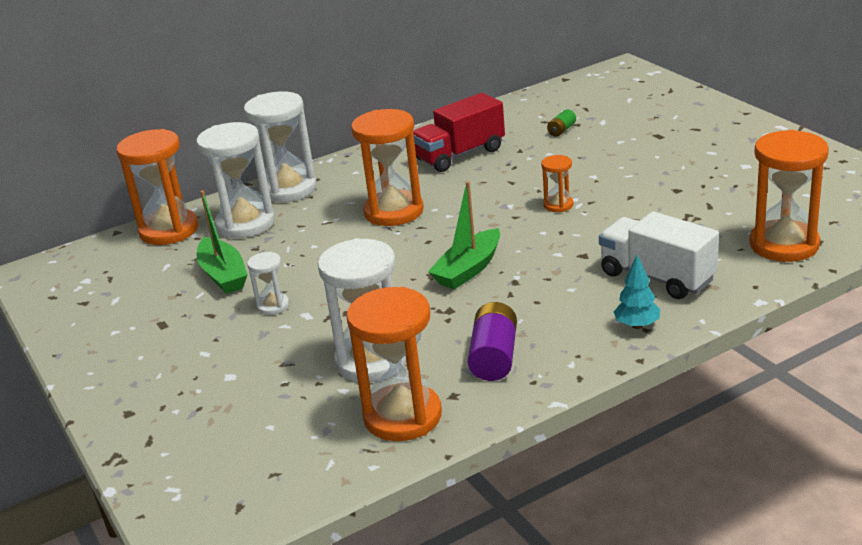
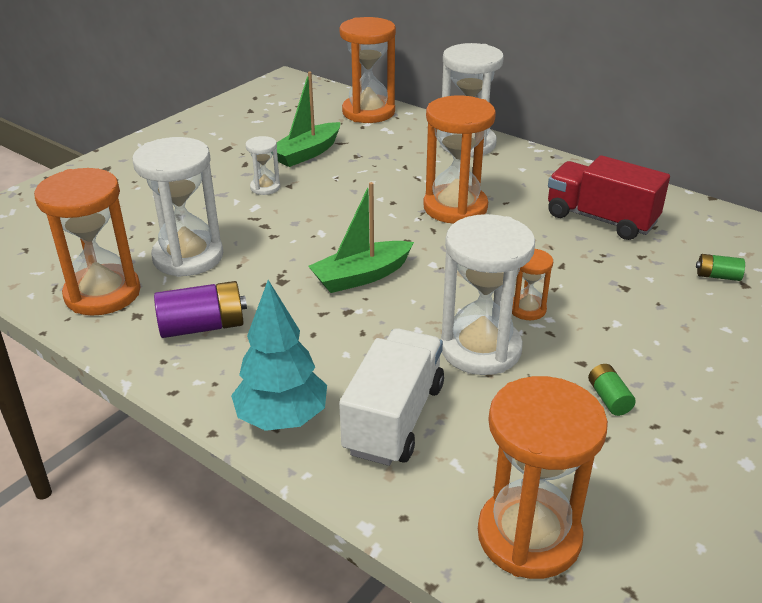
camera: 65 degrees right, 5 degrees up
white hourglass [196,122,275,239] -> white hourglass moved to [441,214,535,375]
green boat [428,181,500,290] -> green boat turned 45 degrees counterclockwise [308,182,414,293]
turquoise tree [614,255,660,329] -> turquoise tree [231,280,327,431], size x1.67
none -> green battery [588,364,636,416]

